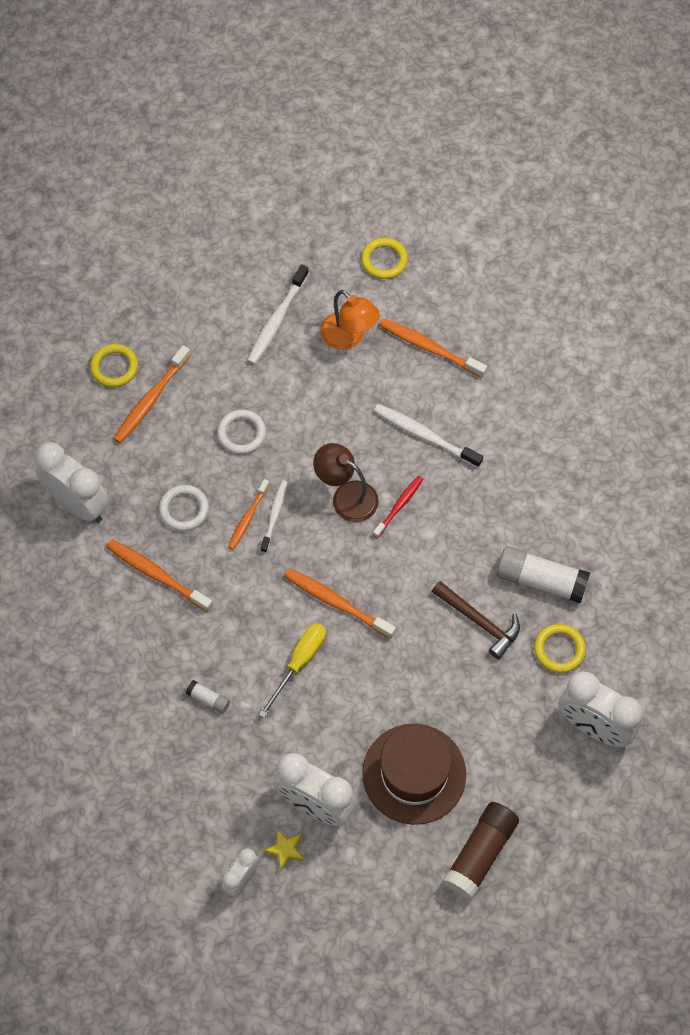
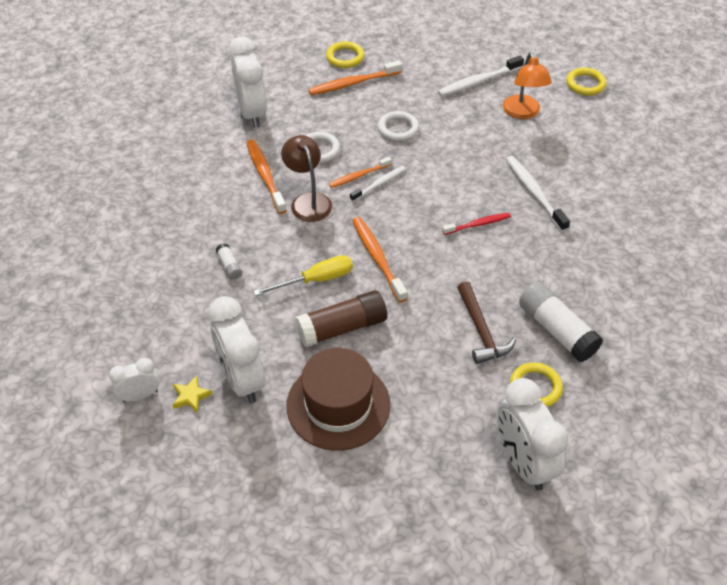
camera: 35 degrees right, 15 degrees down
brown lamp [313,443,379,522] -> brown lamp moved to [281,135,332,222]
orange toothbrush [379,318,487,378] -> none
brown glue stick [443,802,519,900] -> brown glue stick moved to [295,290,387,347]

